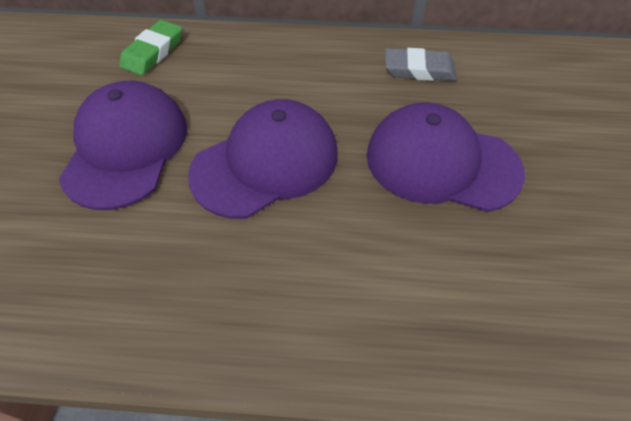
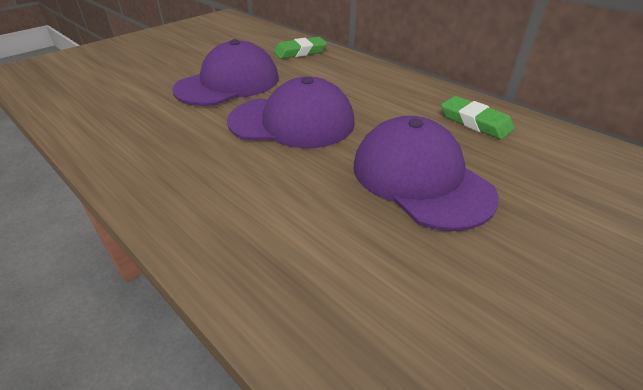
camera: 40 degrees right, 15 degrees down
grey eraser [385,48,457,81] -> green eraser [441,96,515,140]

